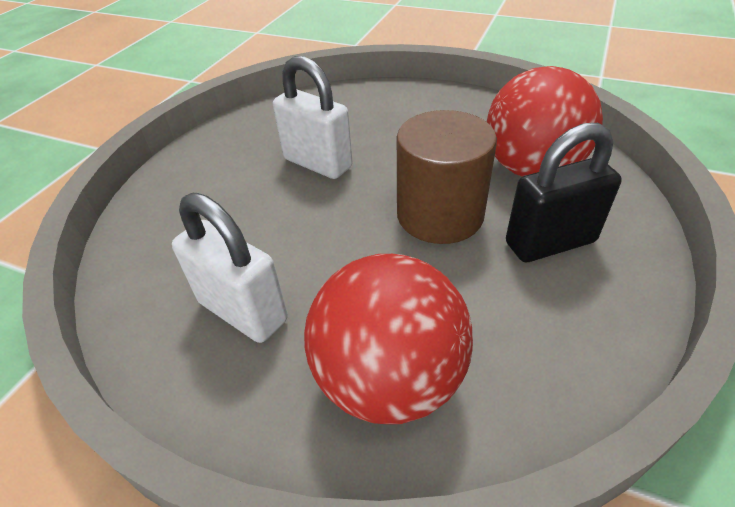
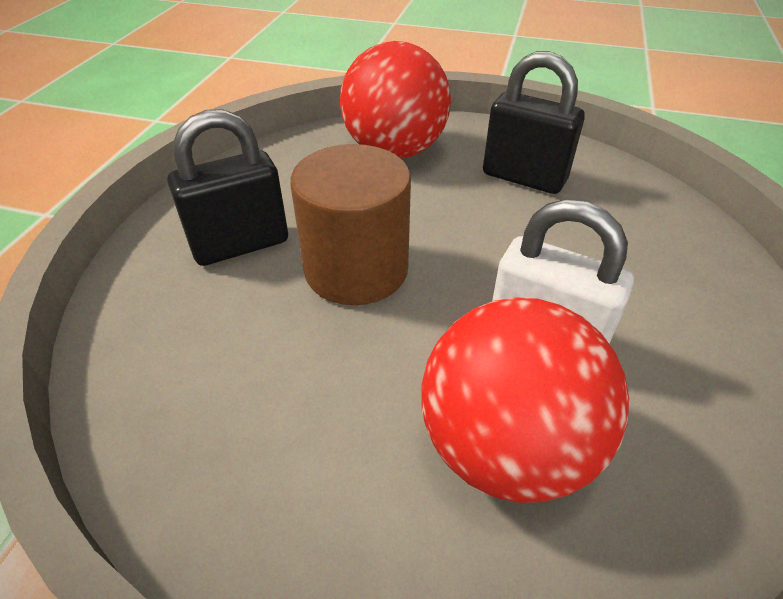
camera: 170 degrees right, 0 degrees up
white padlock [172,193,288,343] -> black padlock [483,51,585,194]
red ball [487,66,603,177] -> red ball moved to [421,297,629,503]

